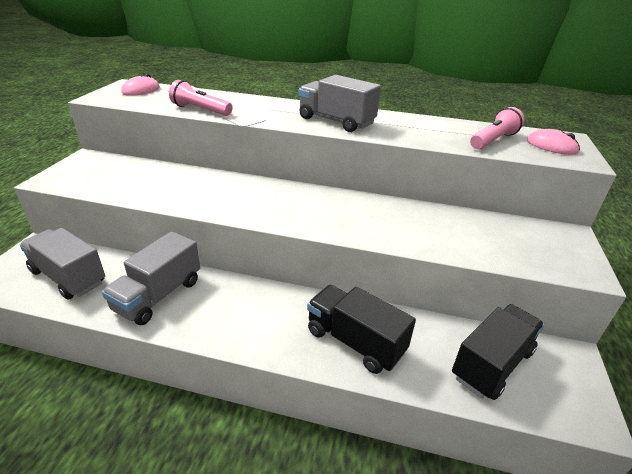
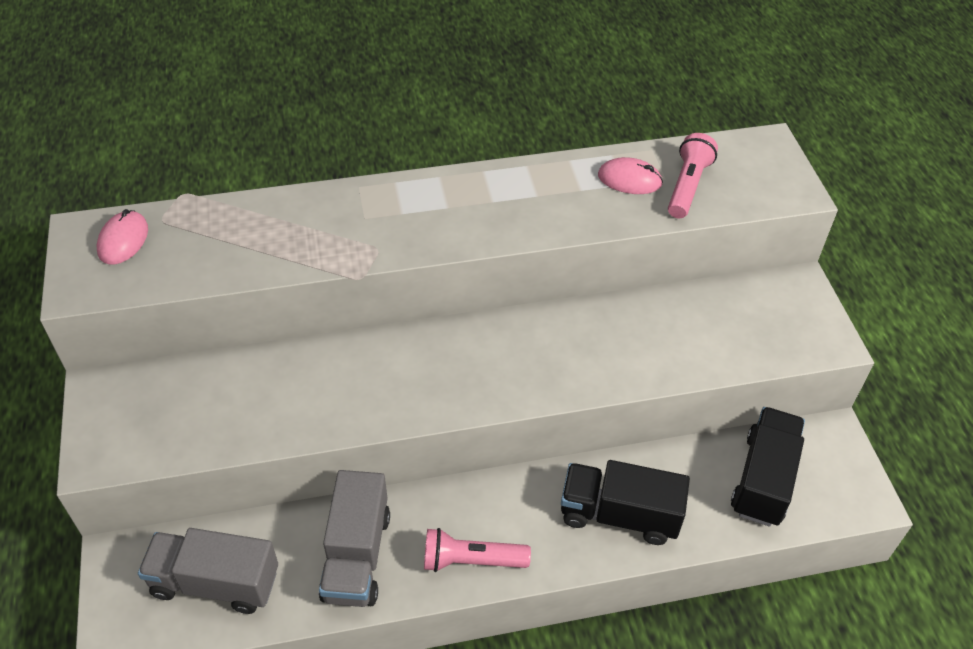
camera: 25 degrees left, 15 degrees up
pink flashlight [169,80,233,116] -> pink flashlight moved to [424,528,531,572]
grey truck [298,75,381,132] -> none
pink mouse [527,129,580,155] -> pink mouse moved to [598,157,663,194]

